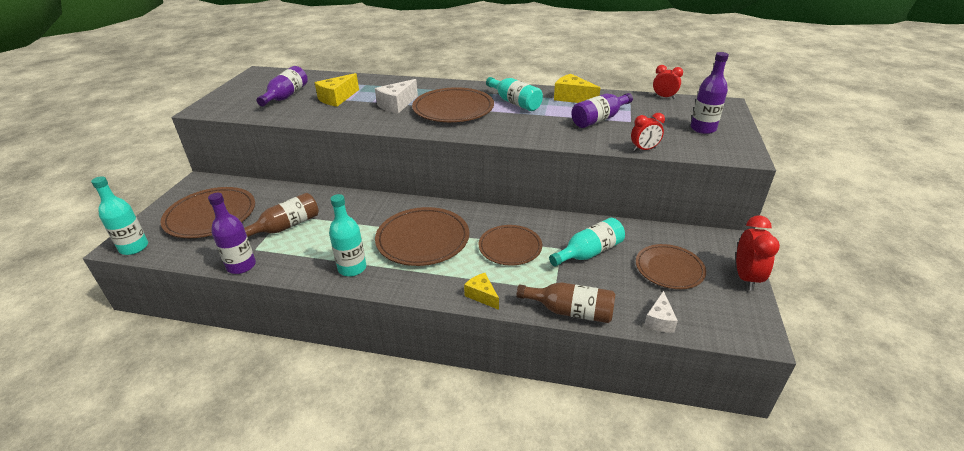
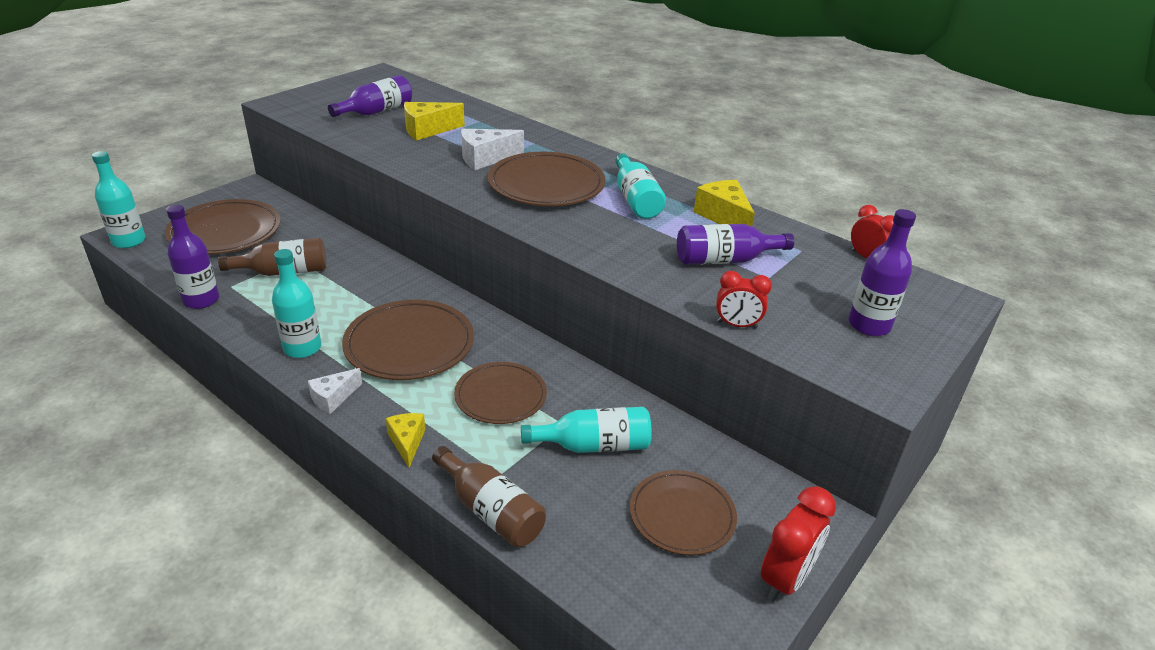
camera: 25 degrees right, 0 degrees up
white cheese [644,291,678,333] -> white cheese moved to [308,368,362,414]

